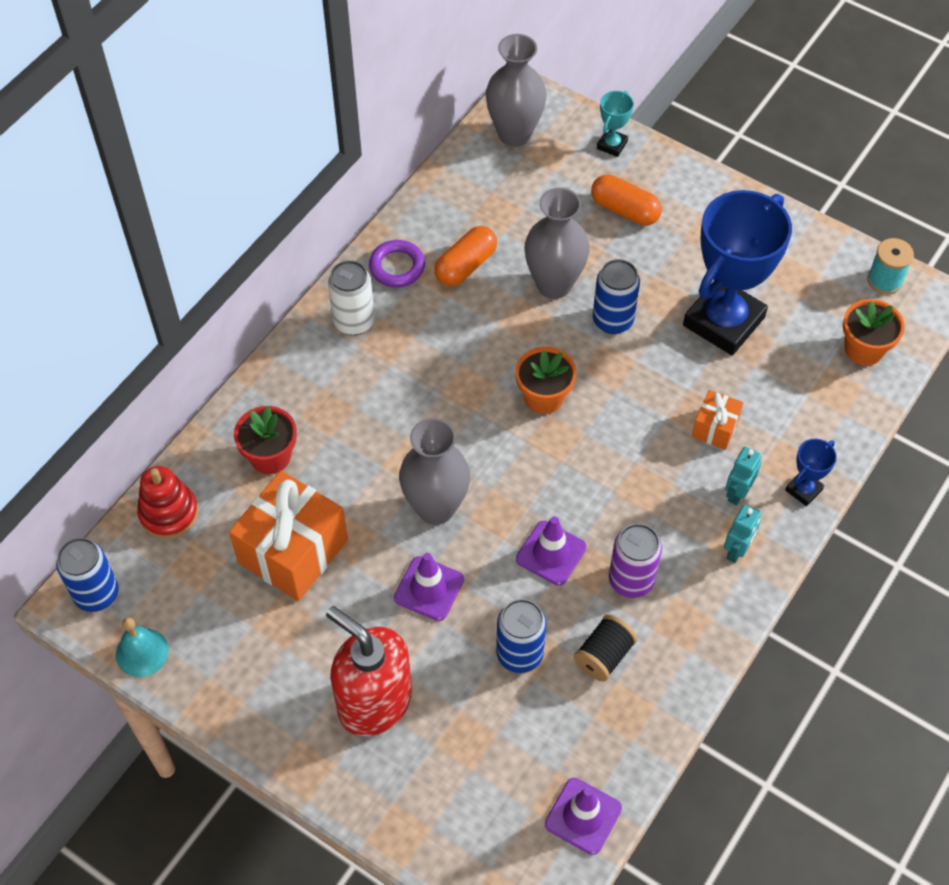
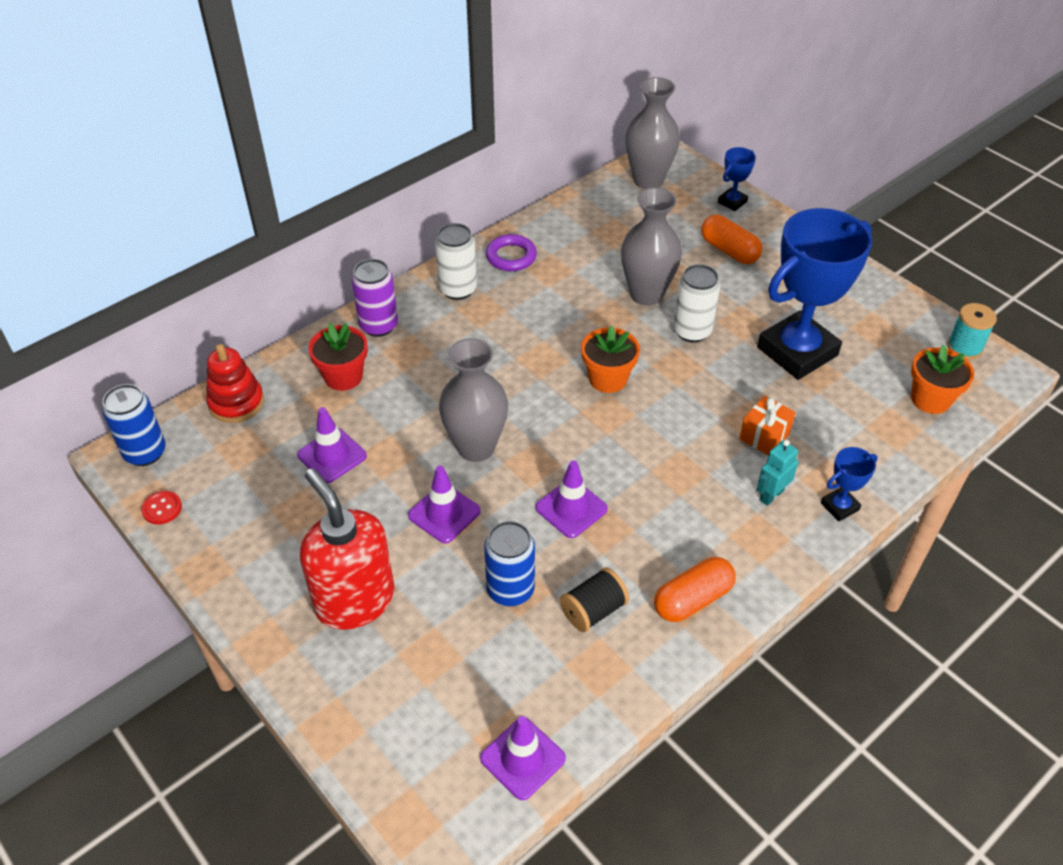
camera: 15 degrees right, 10 degrees down
turquoise bell [116,617,169,677] -> red button [141,491,182,525]
orange gift [229,470,348,601] -> purple traffic cone [297,407,367,483]
orange capsule [434,226,497,286] -> orange capsule moved to [654,557,736,622]
blue can [593,259,640,334] -> white can [673,264,720,343]
turquoise trophy [597,91,634,157] -> blue trophy [718,147,756,211]
purple can [609,524,662,598] -> purple can moved to [352,259,398,337]
turquoise robot [724,505,761,563] -> none

